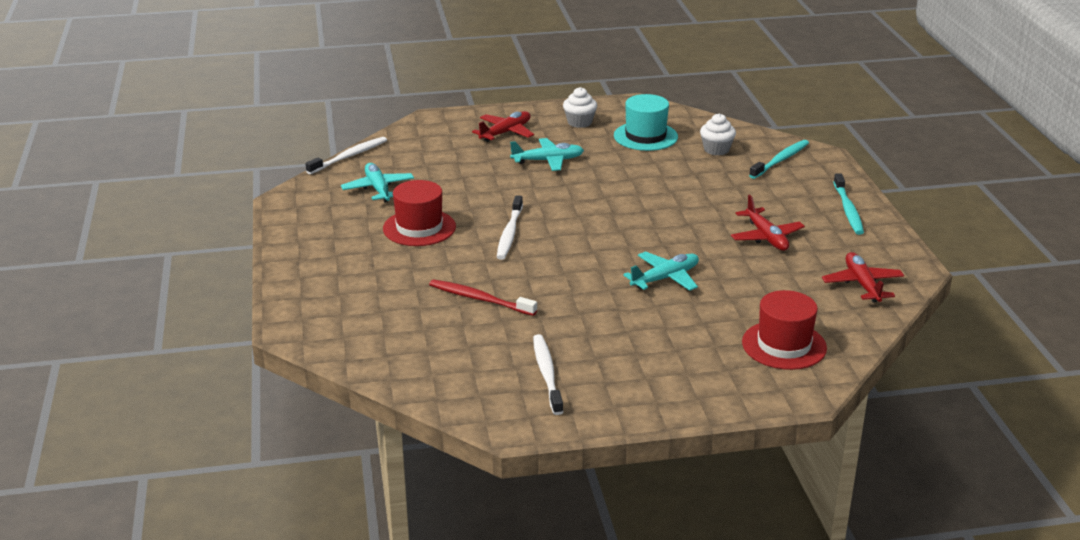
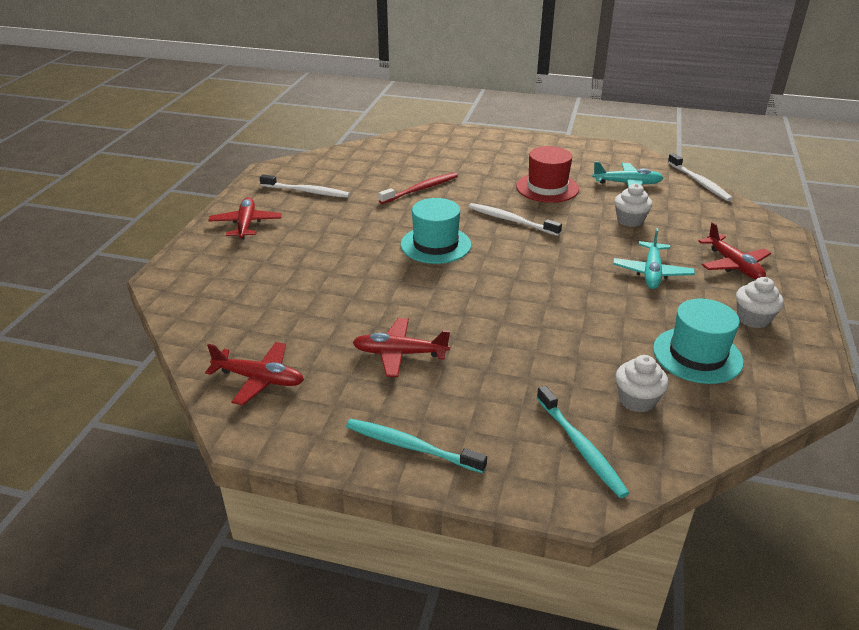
camera: 115 degrees right, 5 degrees up
turquoise plane [623,251,699,291] -> none
red hat [742,290,827,370] -> none
none -> red plane [208,197,282,239]
none -> turquoise hat [400,198,471,264]
none -> white cupcake [615,183,652,227]

